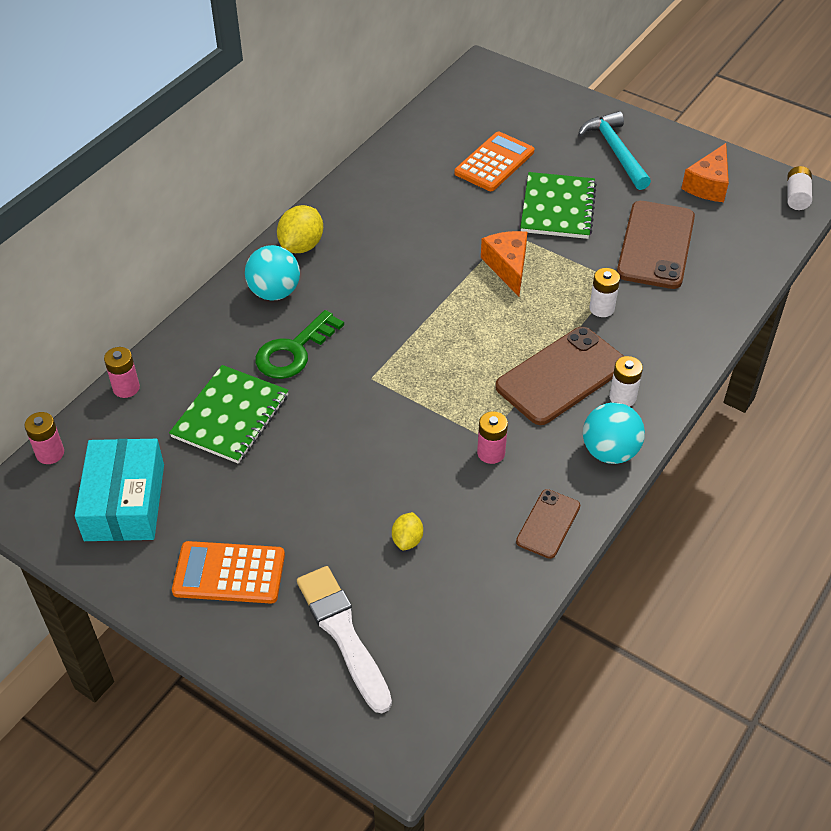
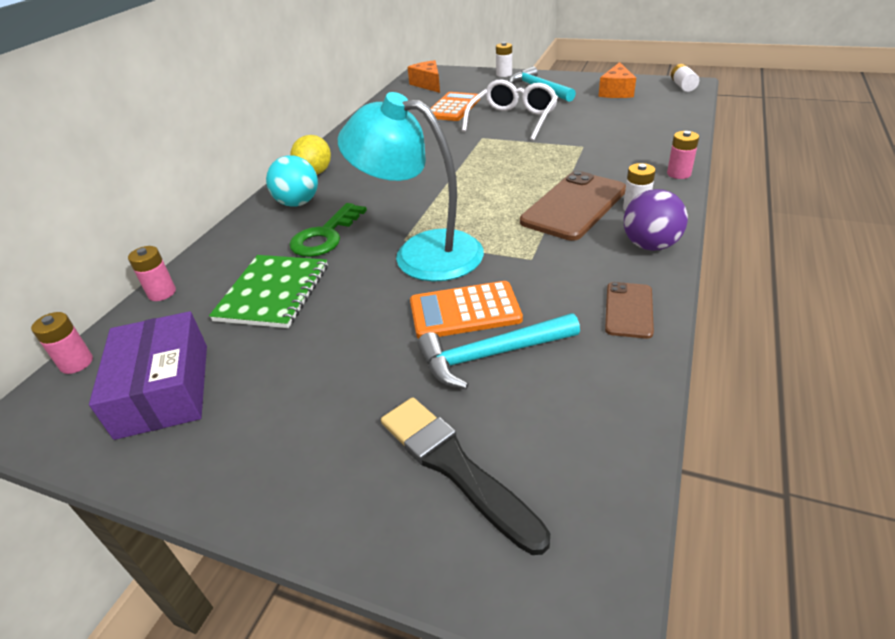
camera: 10 degrees left, 10 degrees down
turquoise box [75,439,164,541] -> purple box [89,311,207,440]
orange calculator [172,541,285,604] -> orange calculator moved to [410,281,523,339]
white brush [297,566,392,713] -> black brush [381,397,550,555]
yellow lemon [392,512,423,550] -> turquoise hammer [418,313,580,389]
pink battery [477,411,508,464] -> pink battery moved to [667,131,699,179]
orange cheese [481,231,527,296] -> orange cheese moved to [408,60,440,93]
green notebook [520,172,597,239] -> white glasses [462,79,558,141]
turquoise ball [583,402,645,464] -> purple ball [624,189,688,251]
white battery [589,268,620,317] -> white battery moved to [496,42,512,77]
brown phone [617,201,695,289] -> none
none -> turquoise lamp [338,92,484,282]

